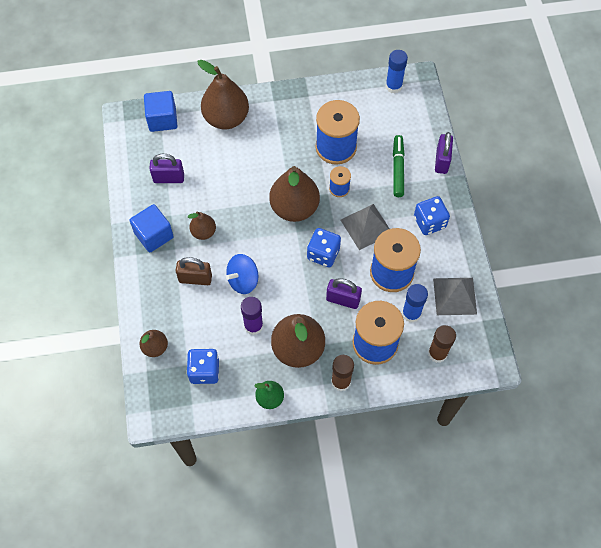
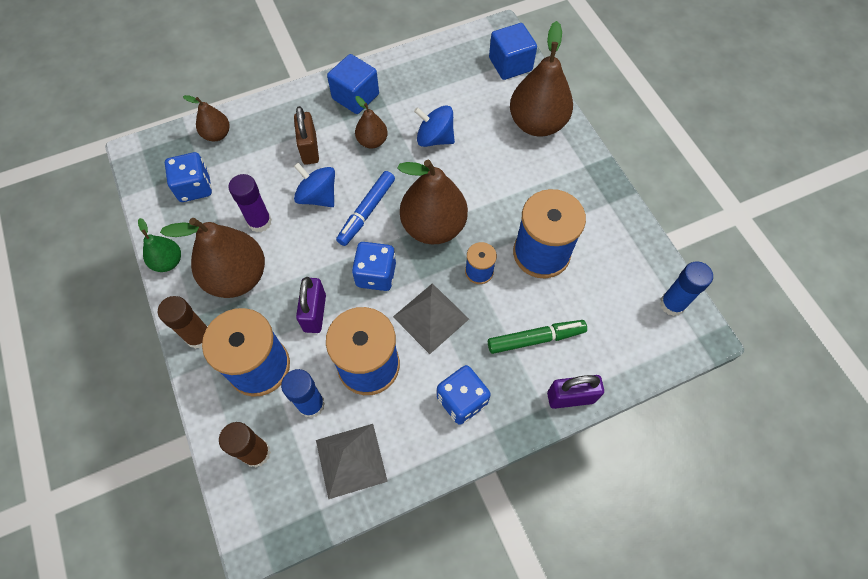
camera: 75 degrees right, 0 degrees up
purple padlock [150,154,184,183] -> none
none -> blue marker [336,171,395,246]
none -> blue spinning top [414,105,455,147]

